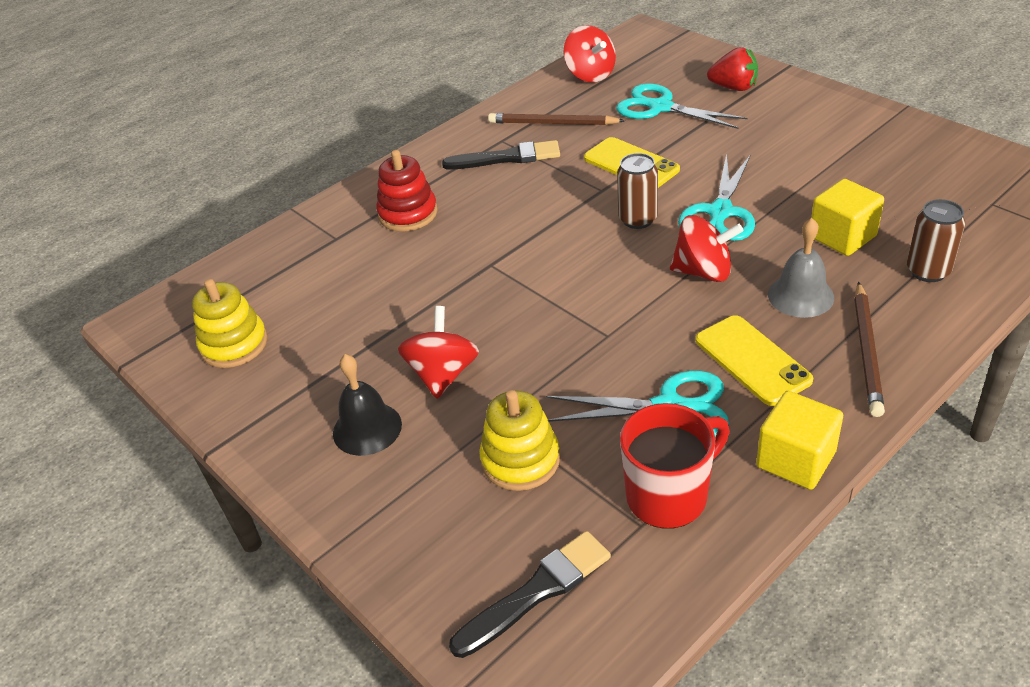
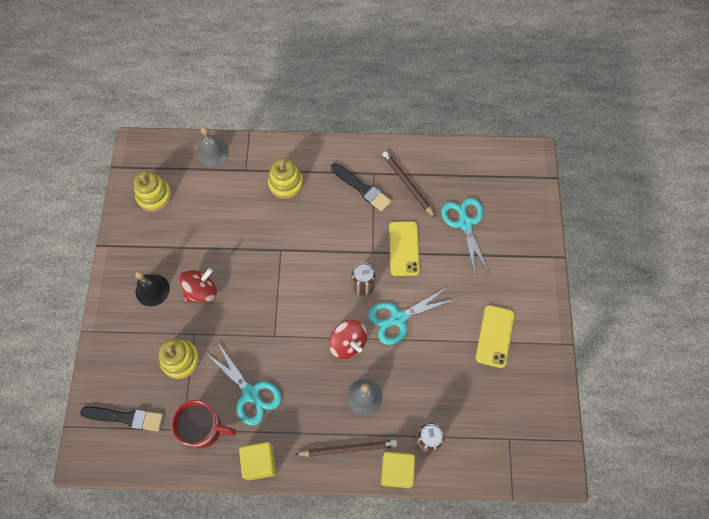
camera: 40 degrees right, 25 degrees up
red stacking toy [376,150,438,231] -> yellow stacking toy [268,158,303,199]
red spinning top [563,25,616,82] -> none
yellow phone [695,315,813,406] -> yellow phone moved to [476,305,515,368]
red strawberry [707,47,758,91] -> none
yellow cube [811,179,884,256] -> yellow cube moved to [381,452,415,488]
brown pencil [854,282,885,417] -> brown pencil turned 150 degrees counterclockwise [295,440,397,456]
none -> grey bell [197,126,229,167]

